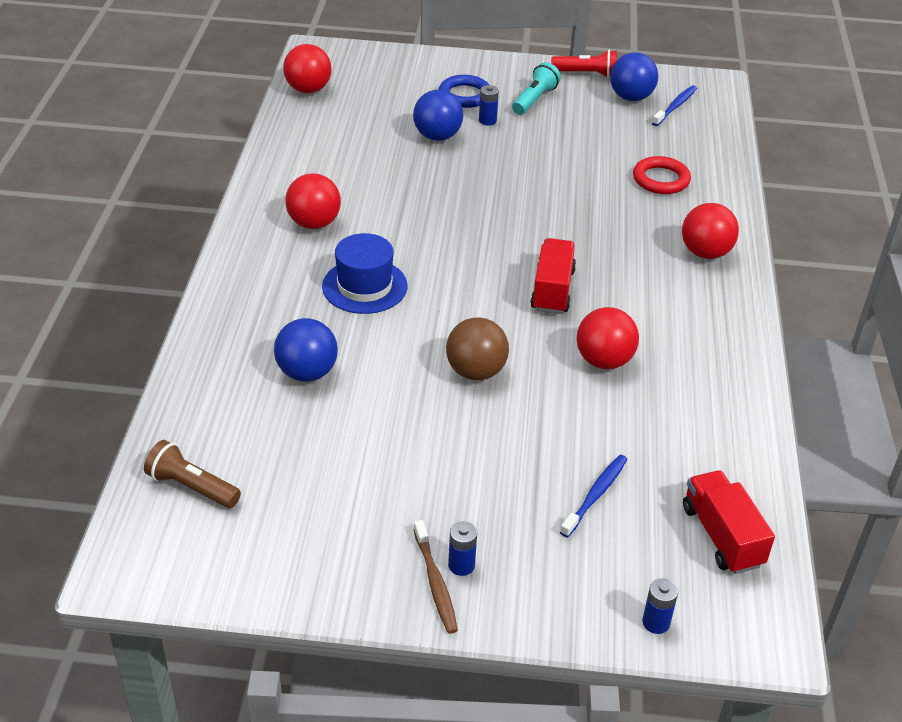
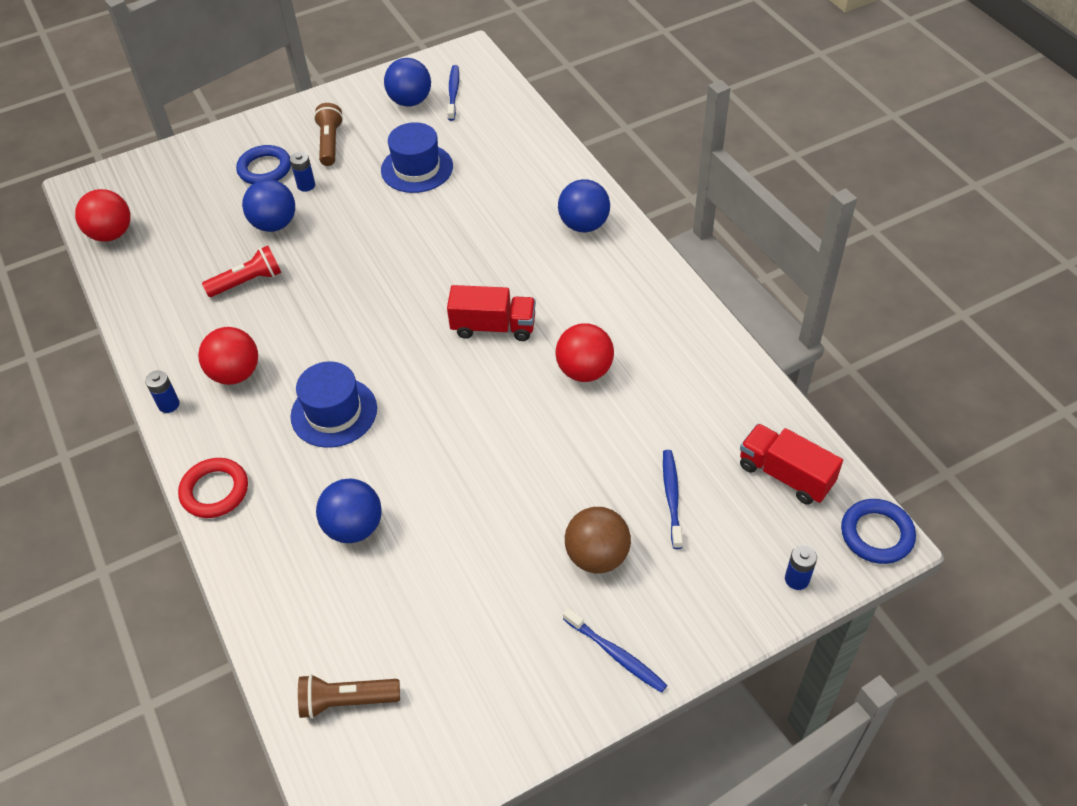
camera: 30 degrees left, 10 degrees up
brown toothbrush [414,520,458,634] -> blue toothbrush [563,608,667,693]
brown ball [446,317,509,380] -> brown ball moved to [565,507,631,573]
blue battery [448,522,477,576] -> blue battery moved to [145,370,180,413]
turquoise flashlight [512,62,561,115] -> brown flashlight [314,103,343,166]
red truck [530,238,576,314] -> red truck turned 120 degrees clockwise [447,285,536,341]
red flashlight [551,50,617,78] -> red flashlight moved to [202,246,281,297]
red ring [633,156,691,194] -> red ring moved to [178,458,248,518]
red ball [682,203,739,259] -> blue ball [558,179,610,232]
none -> blue hat [381,122,453,193]
none -> blue ring [841,499,916,564]

